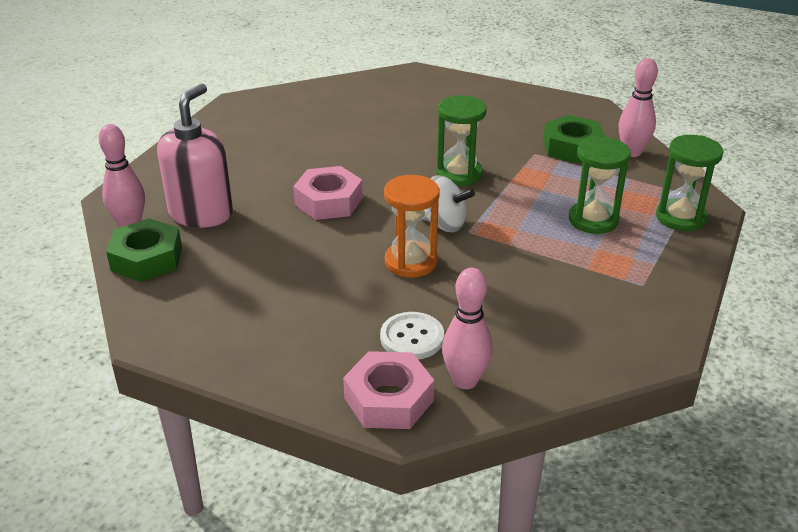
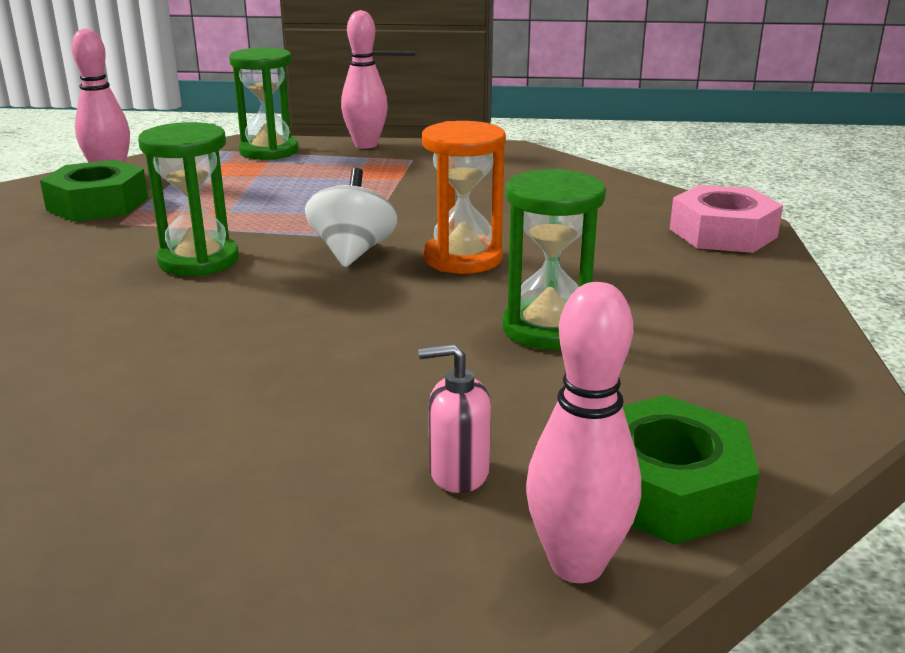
camera: 110 degrees left, 10 degrees down
pink soap dispenser [157,83,233,228] -> pink soap dispenser [418,344,491,493], size x0.46
pink nut [293,166,363,220] -> none
white button [380,312,444,359] -> none
pink bowling pin [442,268,493,389] -> pink bowling pin moved to [341,10,388,149]
green hourglass [569,136,631,234] -> green hourglass moved to [502,169,606,350]

